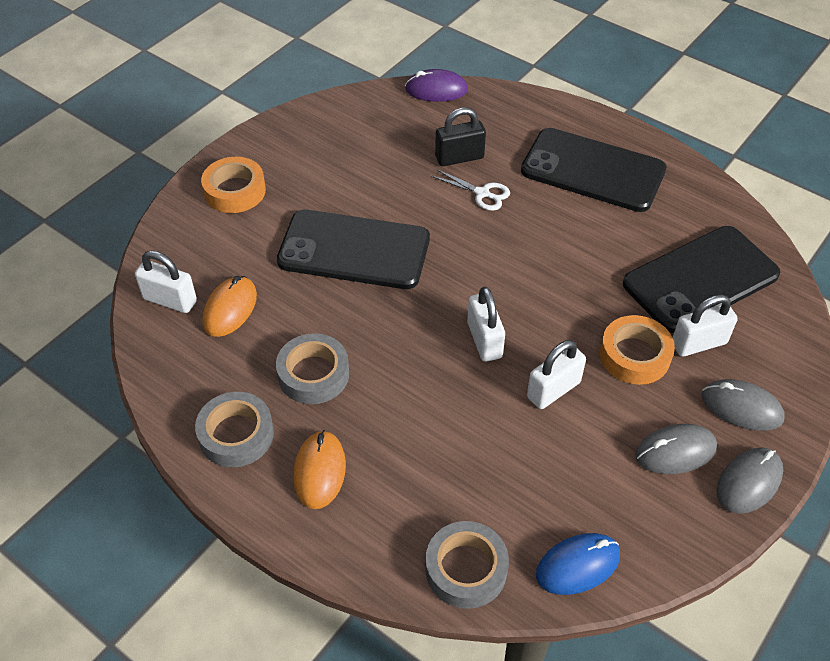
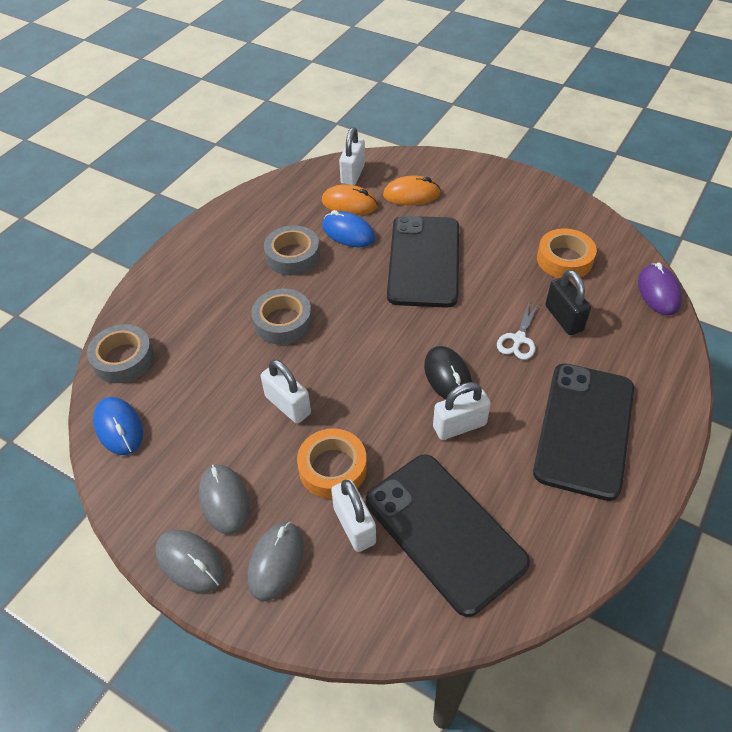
camera: 85 degrees right, 0 degrees up
grey tape [195,392,274,467] -> grey tape moved to [251,289,312,345]
orange tape [201,157,266,213] -> orange tape moved to [537,228,597,279]
orange mouse [293,430,346,509] -> orange mouse moved to [383,176,441,205]
white padlock [467,286,505,362] -> white padlock moved to [433,382,491,440]
none -> blue mouse [322,210,375,247]
none -> black mouse [424,346,472,400]

